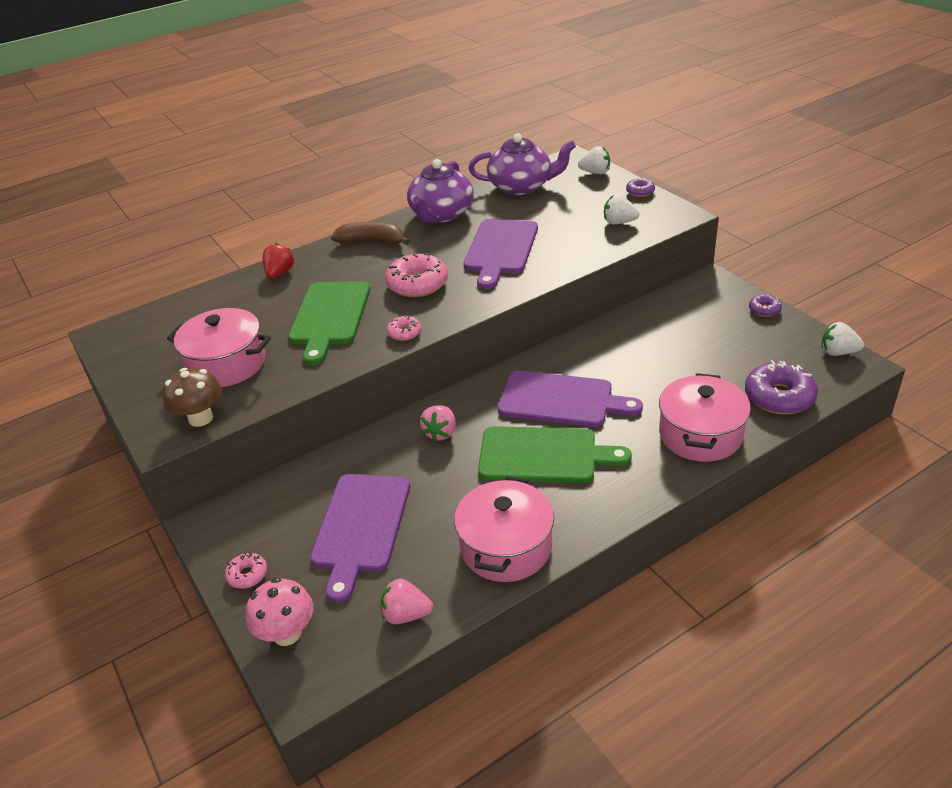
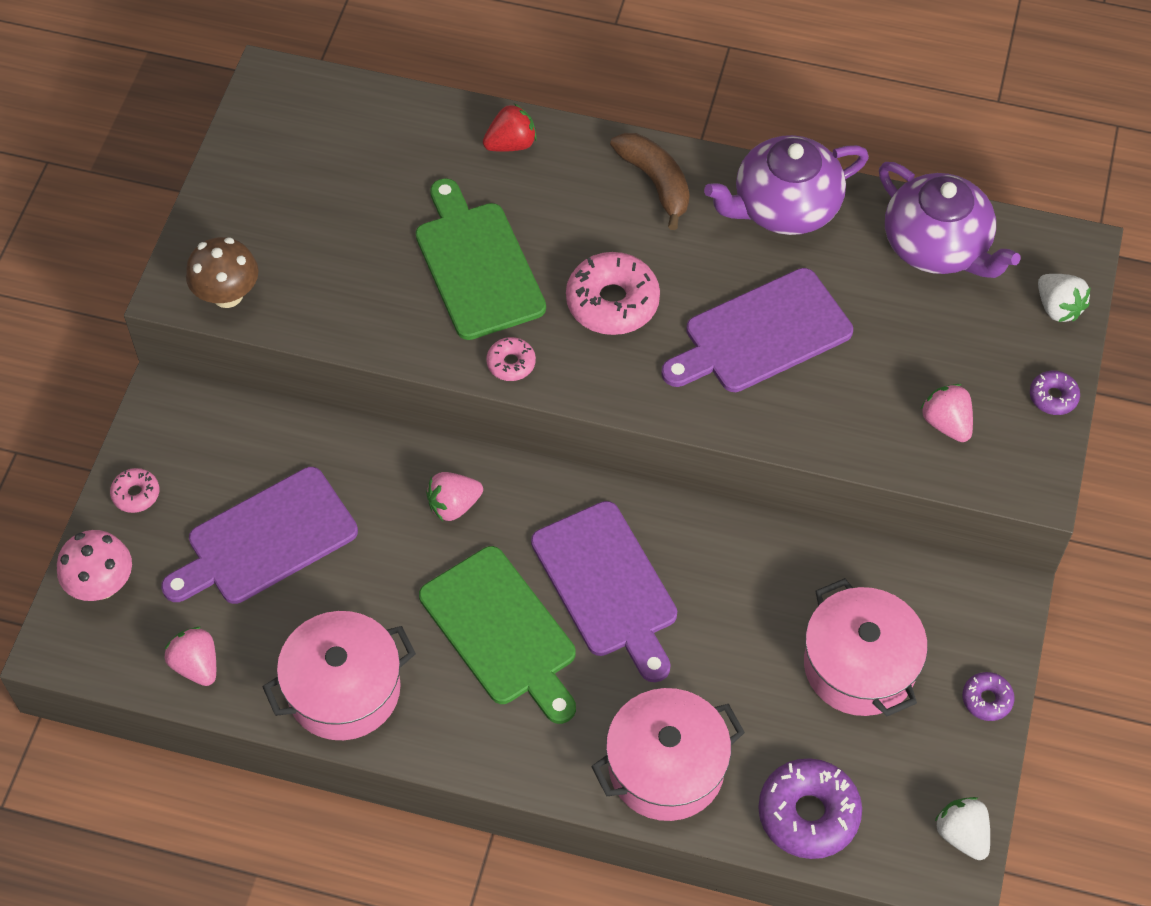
camera: 45 degrees right, 20 degrees up
pink pot [167,308,271,387] -> pink pot moved to [804,578,928,716]
green cutting board [288,281,370,365] -> green cutting board turned 105 degrees clockwise [416,178,546,340]
white strawberry [604,194,639,224] -> pink strawberry [921,384,973,442]

